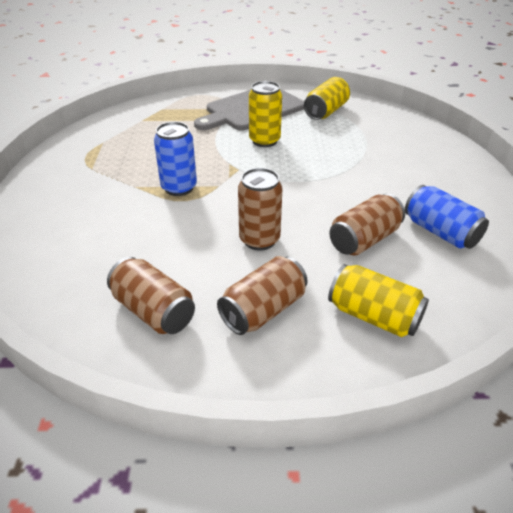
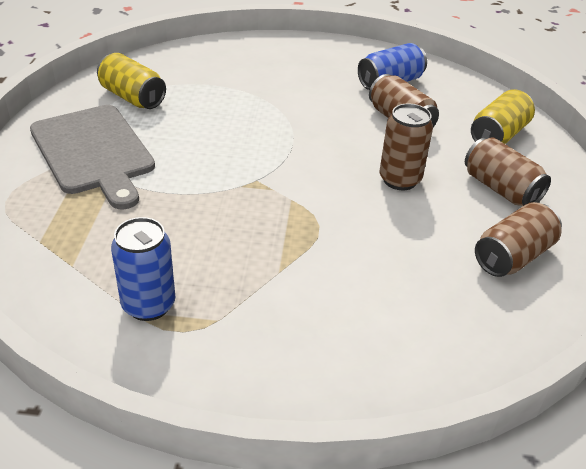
camera: 85 degrees left, 0 degrees up
blue can [154,122,197,196] -> blue can moved to [111,217,175,321]
yellow can [249,81,282,147] -> none

